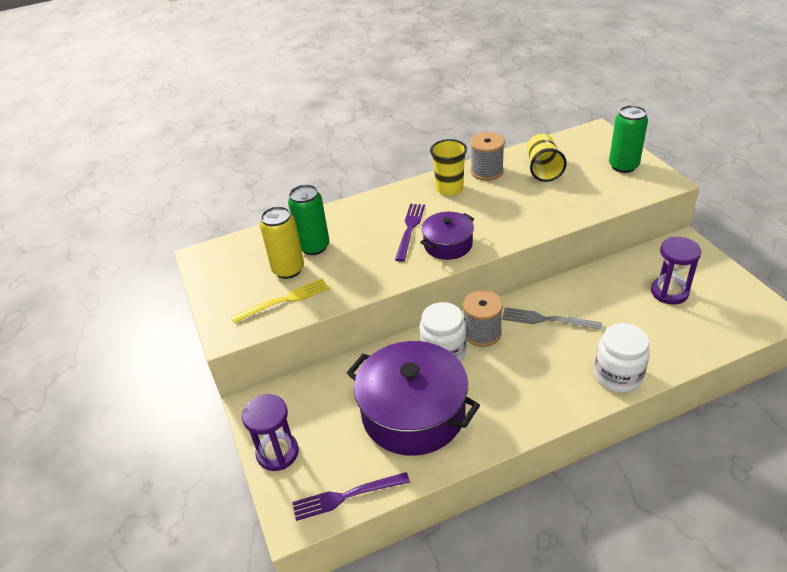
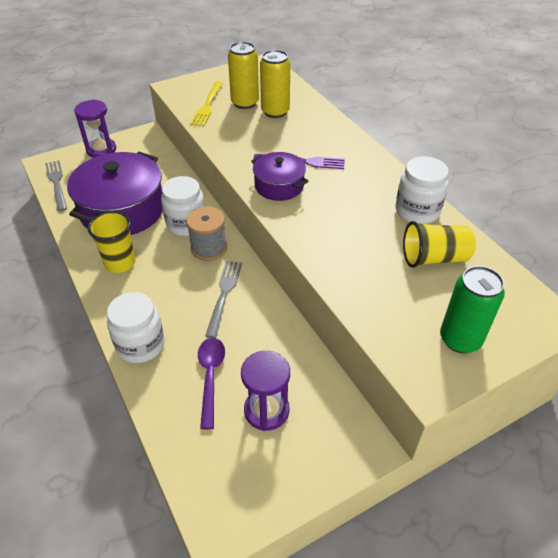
camera: 80 degrees right, 5 degrees up
yellow fork [231,278,329,323] -> yellow fork turned 45 degrees clockwise [190,81,223,126]
green can [288,184,330,255] -> yellow can [260,50,290,118]
purple fork [292,472,410,521] -> grey fork [45,160,67,211]
yellow cup [430,139,467,196] -> yellow cup moved to [88,211,135,273]
grey spool [470,132,505,181] -> white jar [396,156,449,224]
none -> purple spoon [198,338,225,429]

